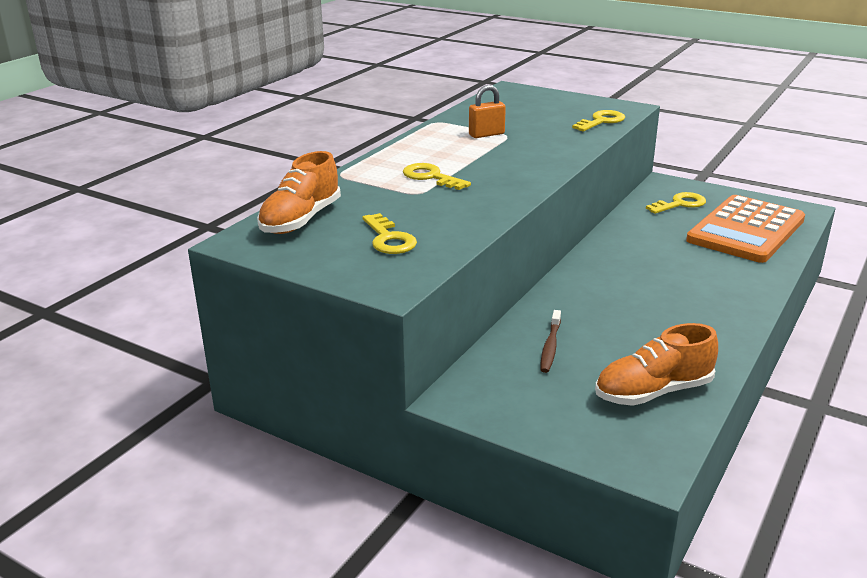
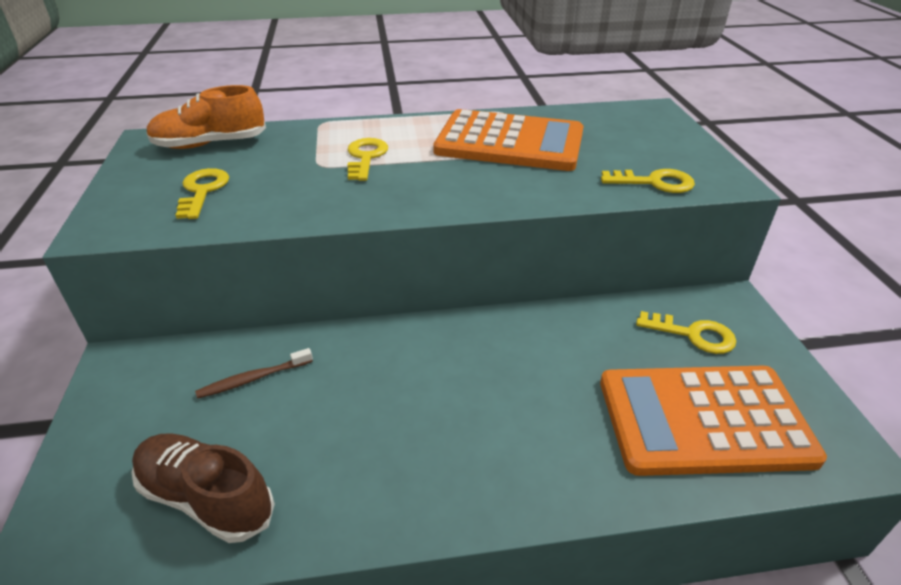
camera: 50 degrees right, 10 degrees up
yellow key [362,213,417,254] -> yellow key turned 150 degrees clockwise [176,168,229,219]
orange padlock [469,85,506,138] -> orange calculator [433,109,584,171]
orange shoe [595,323,718,406] -> brown shoe [131,433,275,543]

